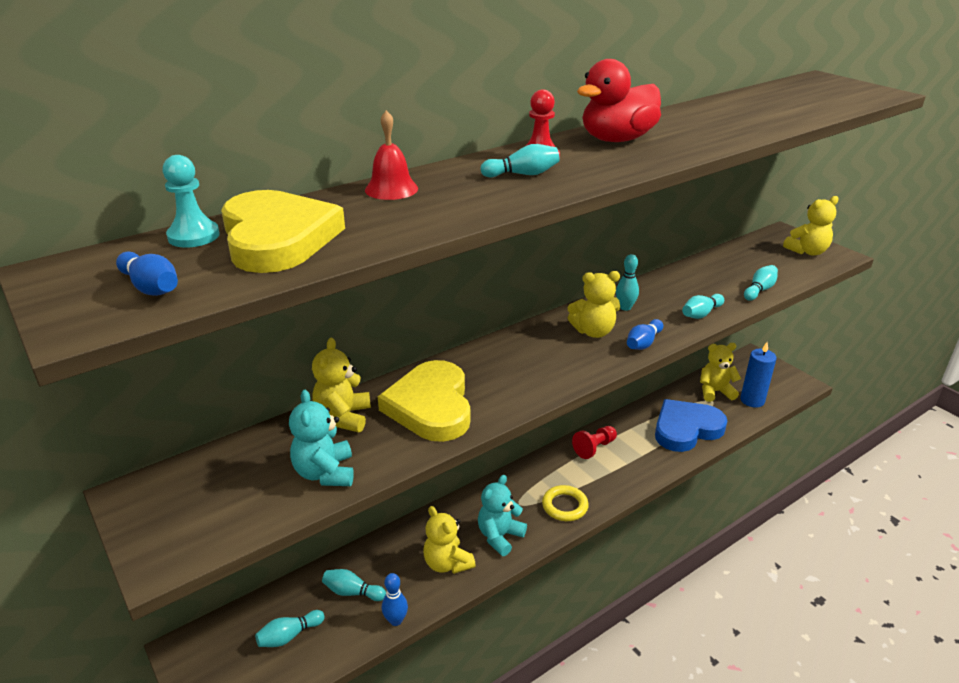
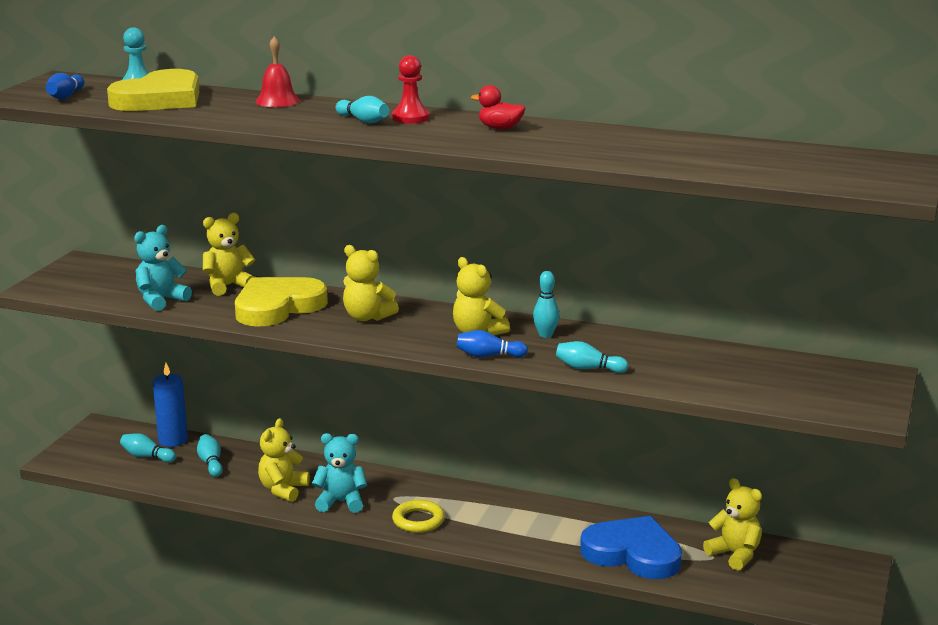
camera: 55 degrees right, 10 degrees down
blue bowling pin [382,573,408,626] -> none
red pawn [572,426,617,459] -> none
red duck [577,59,661,142] -> red duck [471,85,525,130], size x0.52
blue candle [740,342,777,408] -> blue candle moved to [153,363,188,447]
turquoise bowling pin [744,265,778,301] -> none
yellow teddy bear [783,196,839,256] -> yellow teddy bear moved to [343,245,399,321]

